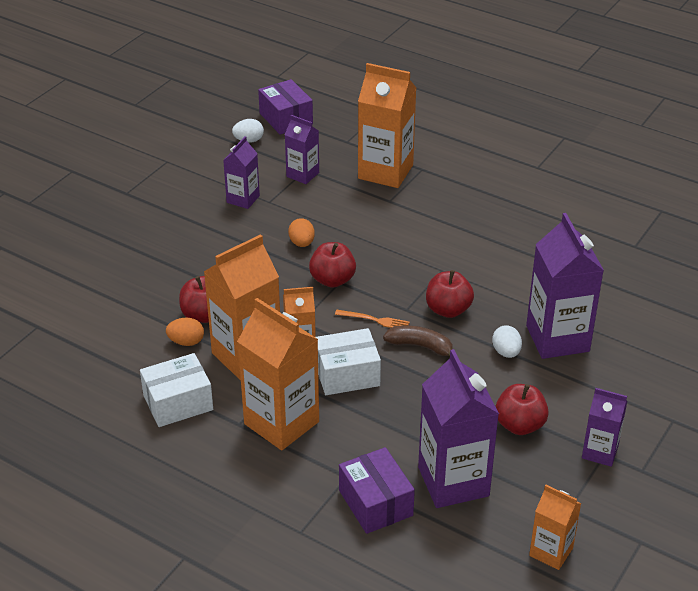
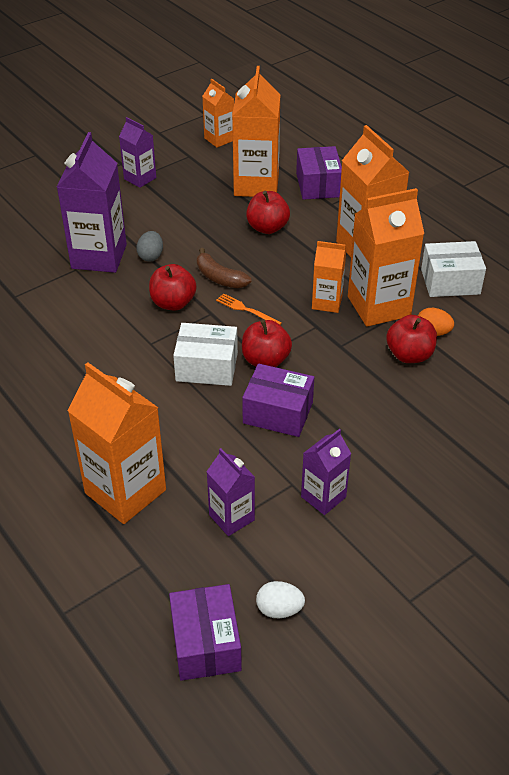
camera: 160 degrees left, 5 degrees up
orange egg [288,218,315,247] -> purple box [242,364,314,437]
white box [315,328,381,395] -> white box moved to [173,323,238,386]
purple carton [418,349,499,508] -> orange carton [232,66,280,197]
white egg [492,325,522,358] -> grey egg [137,231,163,262]
red apple [495,384,549,435] -> red apple moved to [246,191,290,234]

